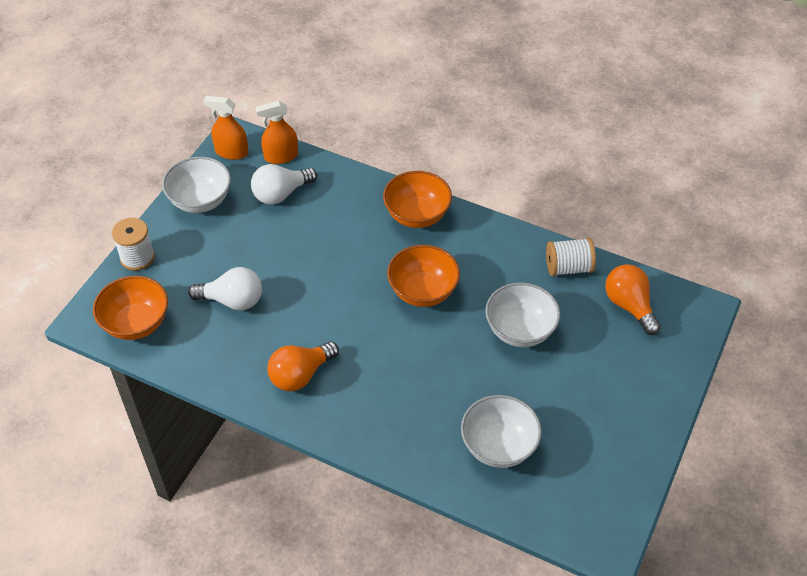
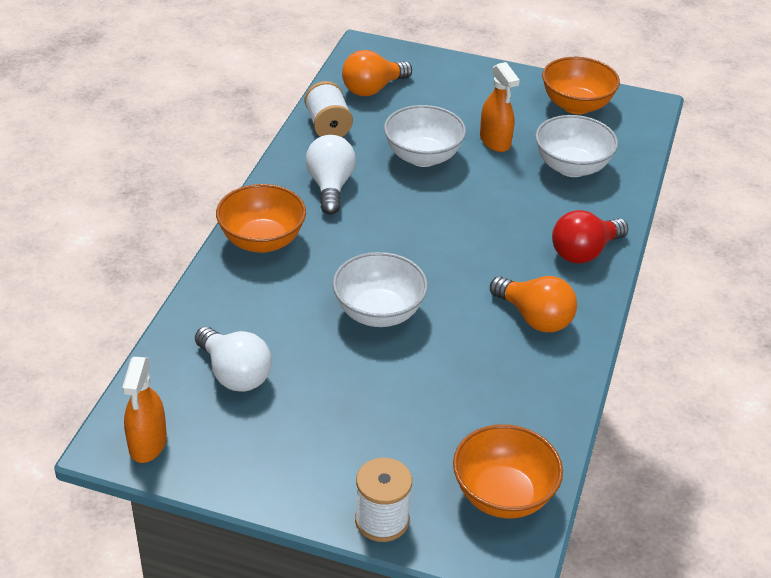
camera: 100 degrees left, 10 degrees down
white bowl [162,157,231,213] -> white bowl moved to [333,252,428,327]
white light bulb [188,267,262,310] -> white light bulb moved to [306,135,356,215]
orange spray bottle [256,100,298,164] -> orange spray bottle moved to [480,62,520,152]
orange bowl [387,245,460,307] -> orange bowl moved to [542,57,620,114]
none -> red light bulb [552,210,629,264]

